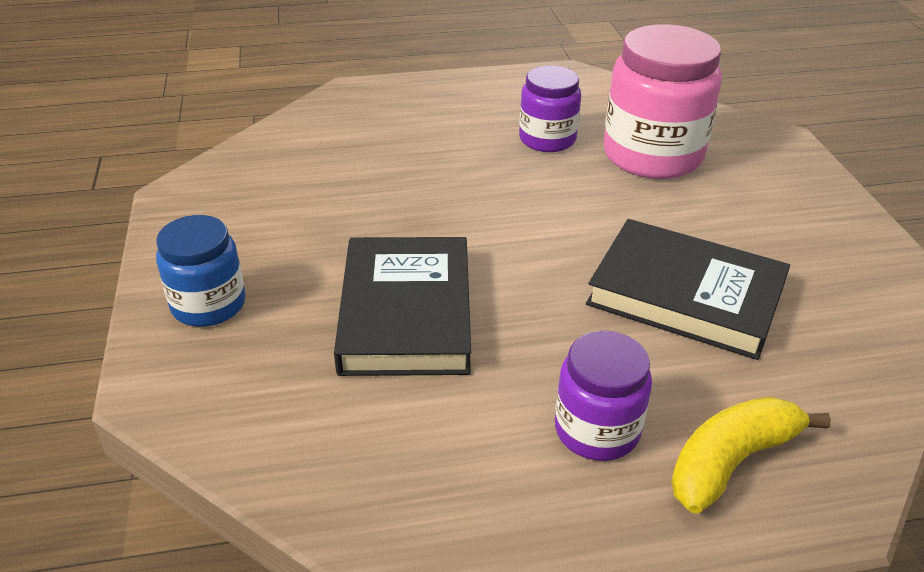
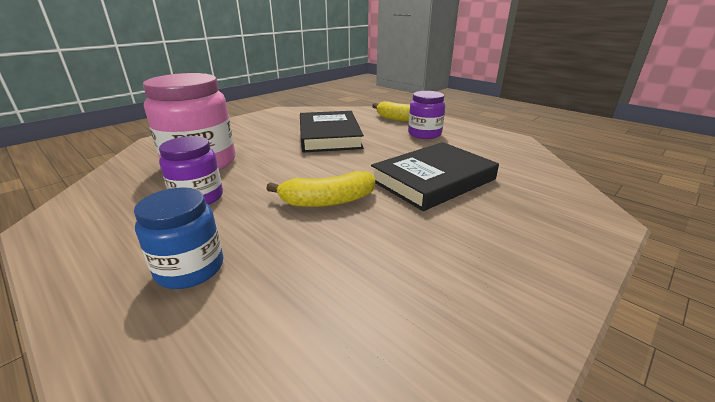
camera: 125 degrees left, 10 degrees down
blue jar [156,215,246,327] -> blue jar moved to [134,187,223,289]
none -> yellow banana [266,171,375,207]

